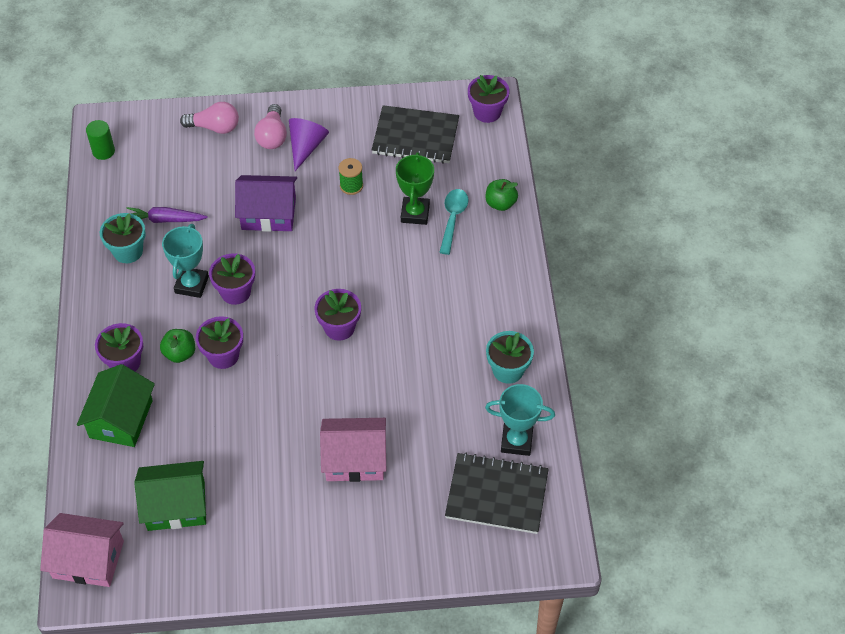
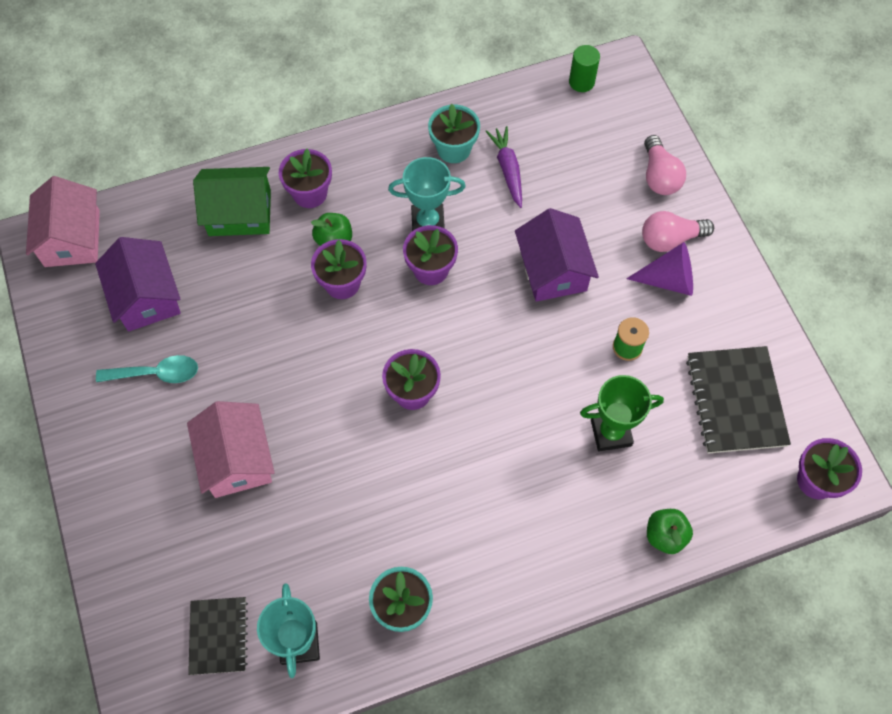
camera: 75 degrees right, 10 degrees up
green house [134,461,206,531] -> purple house [95,237,181,332]
turquoise spoon [439,189,469,255] -> turquoise spoon moved to [96,355,198,383]
black notebook [445,452,549,534] -> black notebook [188,597,248,675], size x0.62

